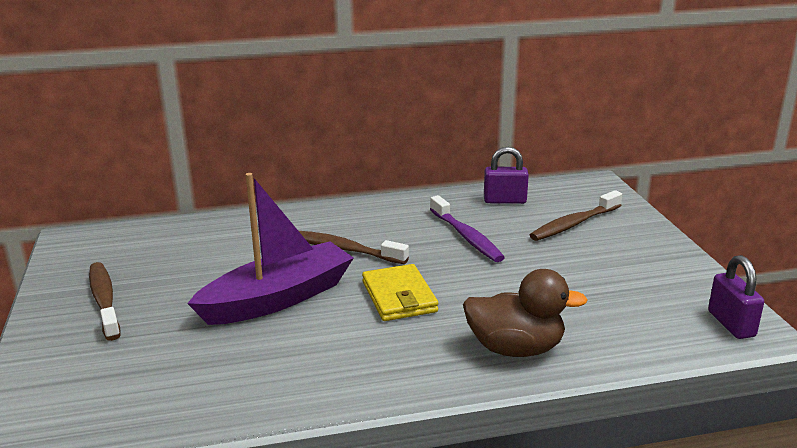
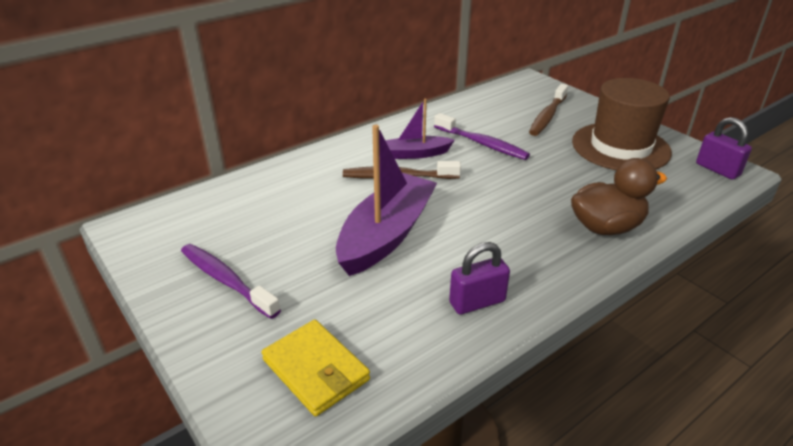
camera: 25 degrees left, 10 degrees up
brown toothbrush [89,262,121,341] -> purple toothbrush [181,244,281,319]
yellow wallet [362,264,438,321] -> yellow wallet moved to [262,319,370,416]
purple padlock [484,147,529,204] -> purple padlock moved to [449,242,510,315]
none -> purple boat [385,99,455,159]
none -> brown hat [572,78,672,170]

